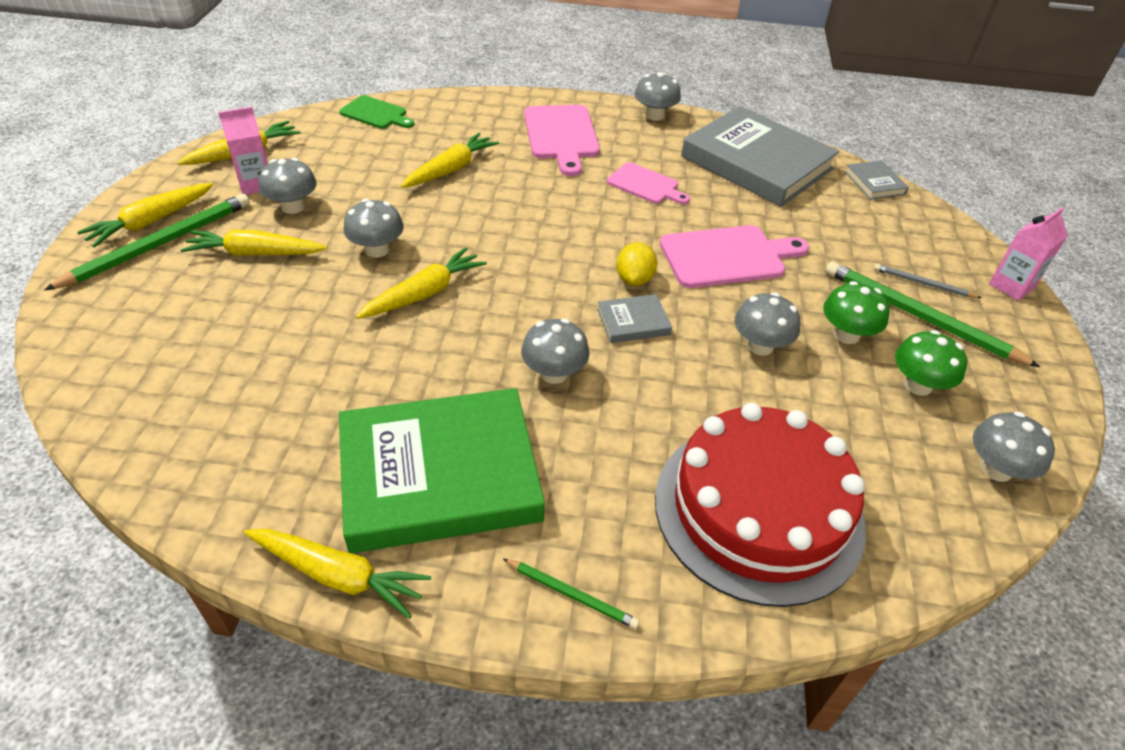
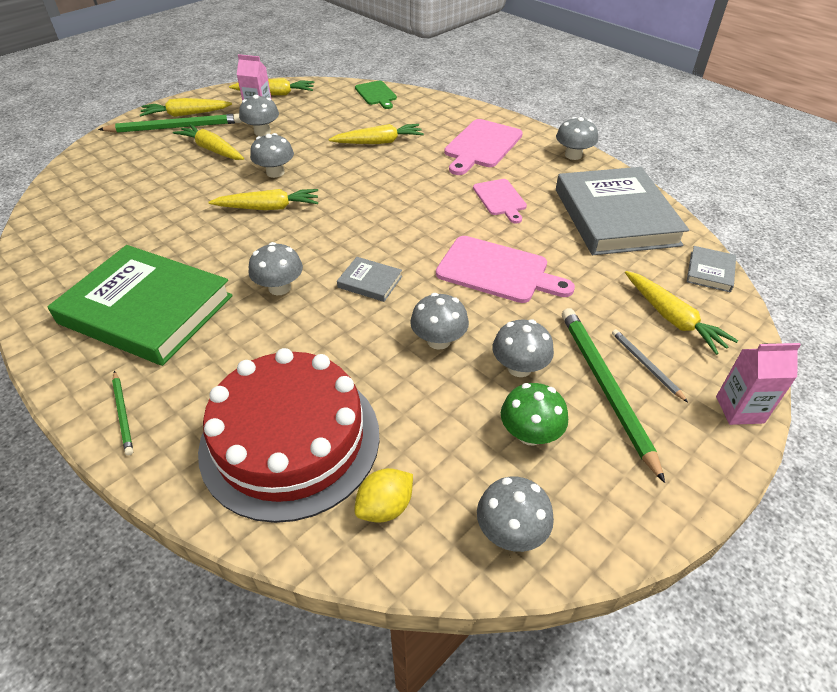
camera: 40 degrees right, 0 degrees up
yellow carrot [244,529,431,619] -> yellow carrot moved to [625,271,738,355]
yellow lemon [616,242,657,286] -> yellow lemon moved to [354,468,413,522]
green mushroom [823,281,890,344] -> grey mushroom [493,319,554,377]

